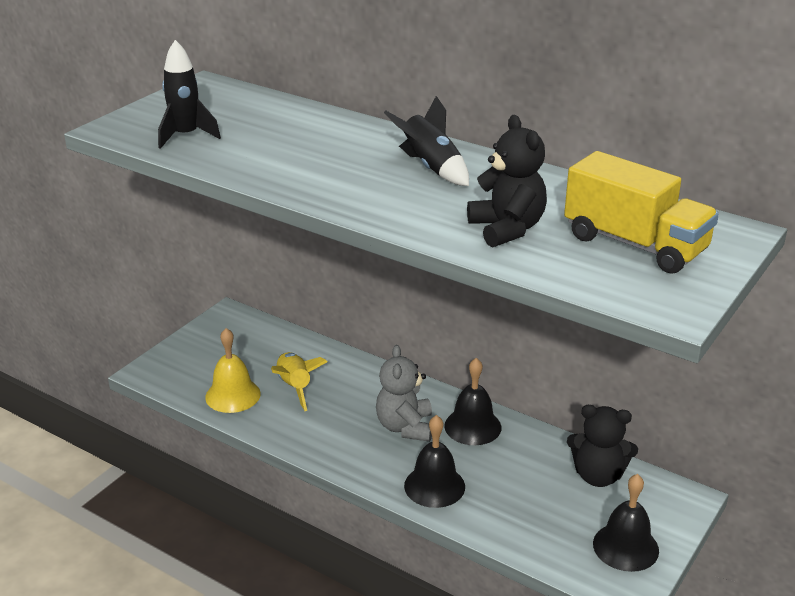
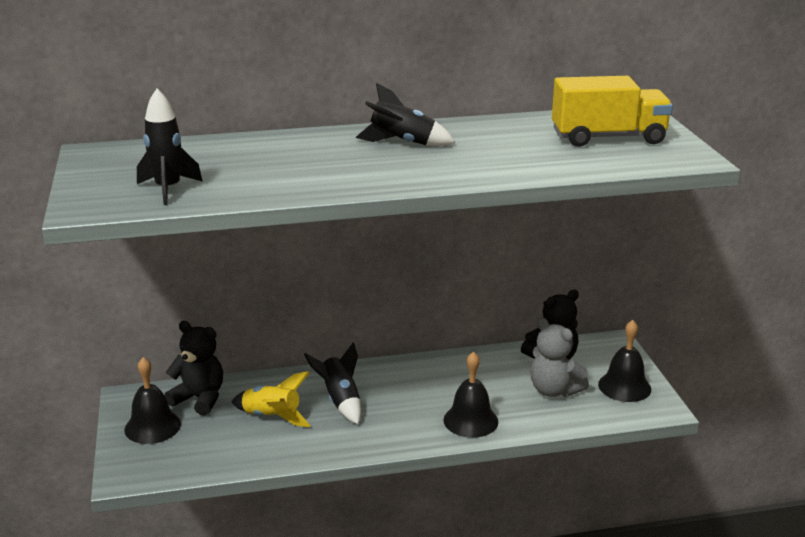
camera: 45 degrees left, 5 degrees down
yellow bell [205,328,261,413] -> none
grey teddy bear [376,345,432,442] -> grey teddy bear moved to [530,318,589,397]
black bell [444,358,501,445] -> black bell moved to [124,357,181,444]
black teddy bear [467,115,547,248] -> black teddy bear moved to [165,321,223,415]
none -> black rocket [304,342,361,424]

